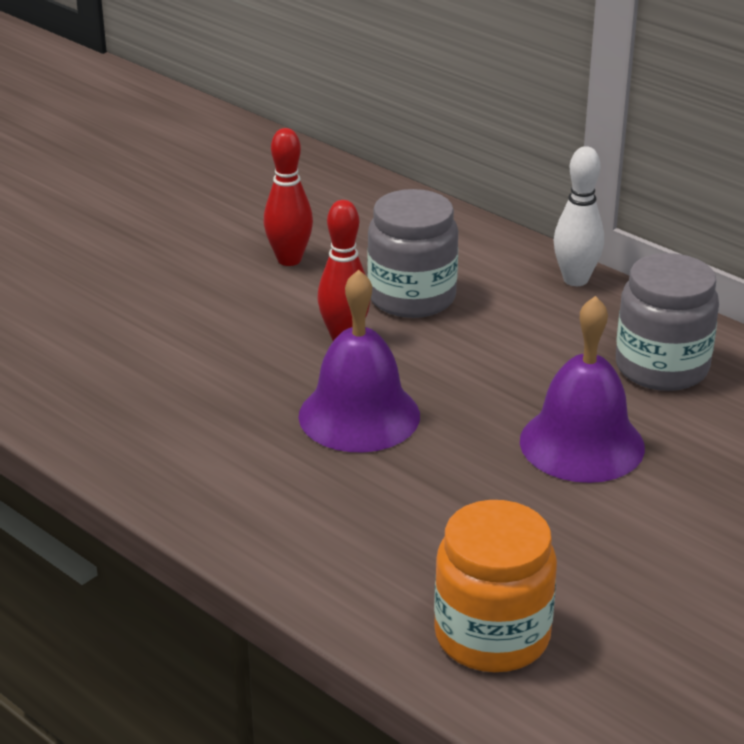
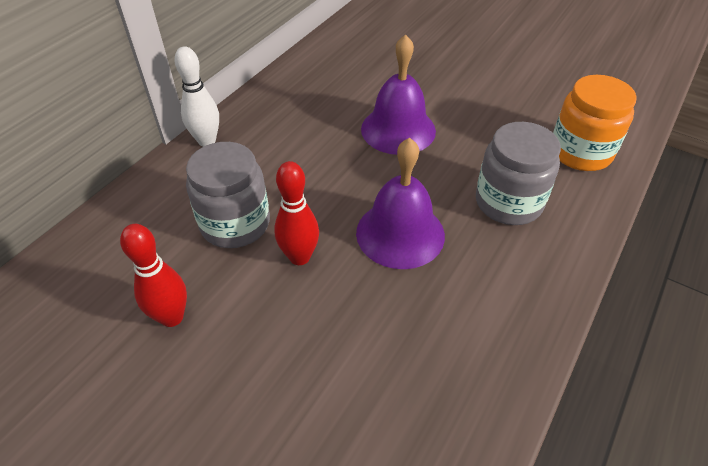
camera: 100 degrees left, 15 degrees up
grey jar [616,253,719,391] -> grey jar moved to [476,122,561,225]

